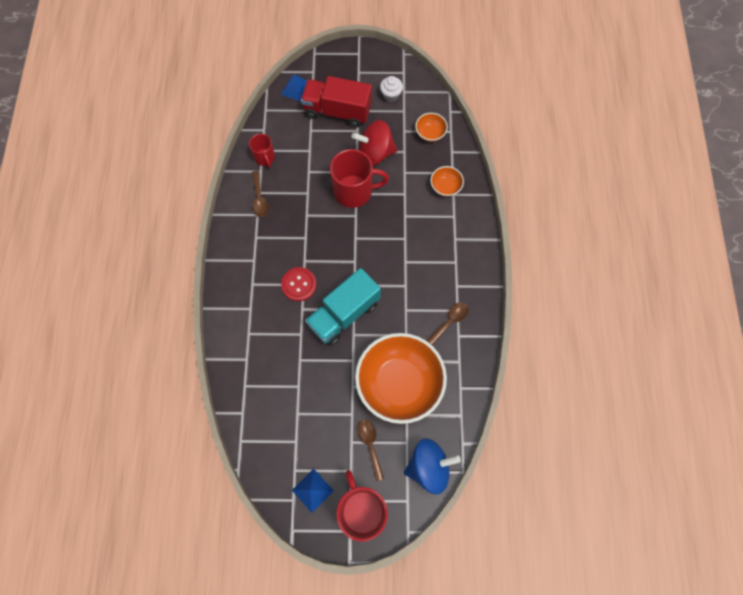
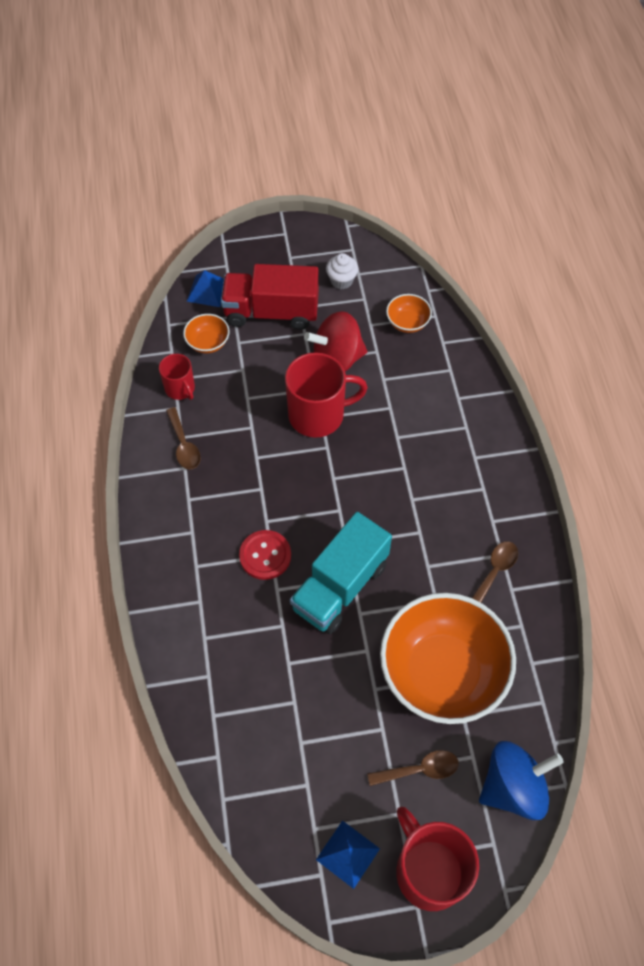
camera: 10 degrees left, 10 degrees down
brown spoon [357,420,384,481] -> brown spoon turned 105 degrees clockwise [367,750,459,786]
orange bowl [431,166,464,197] -> orange bowl moved to [183,314,230,353]

